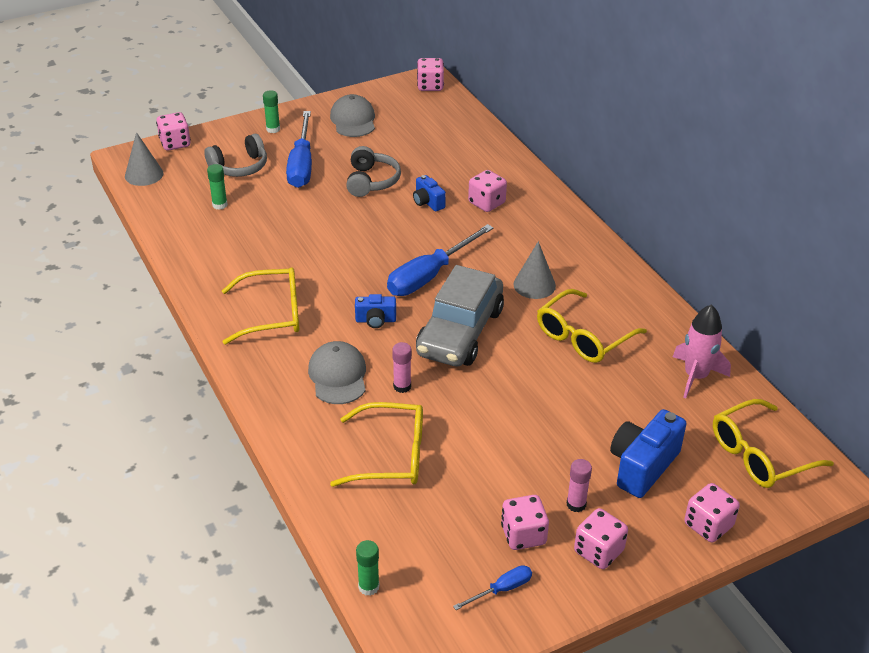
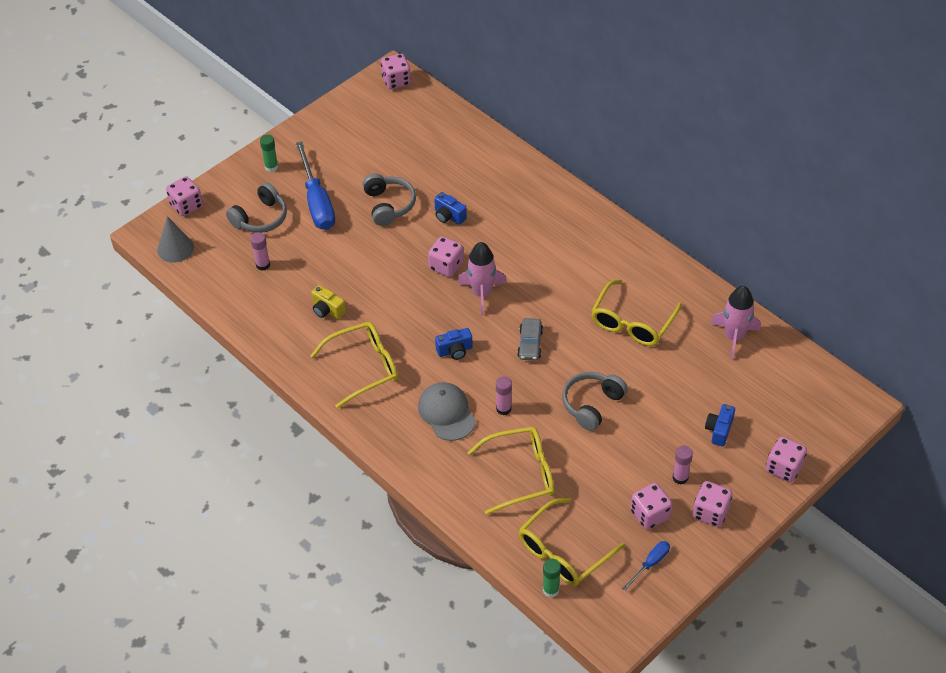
camera: 15 degrees left, 10 degrees up
green glue stick [207,164,228,210] -> pink glue stick [251,232,270,271]
grey cap [330,94,375,137] -> none
blue screwdriver [387,224,494,296] -> pink rocket [457,242,507,316]
grey car [416,265,504,367] -> grey car [517,318,543,361], size x0.45
pink dice [468,170,507,212] -> pink dice moved to [428,236,464,277]
grey cone [513,241,556,299] -> none
blue camera [610,409,687,498] -> blue camera [705,404,735,447], size x0.56
yellow glasses [713,399,834,488] -> yellow glasses moved to [519,498,625,586]
none -> yellow camera [311,285,346,319]
none -> grey headphones [562,372,628,431]

